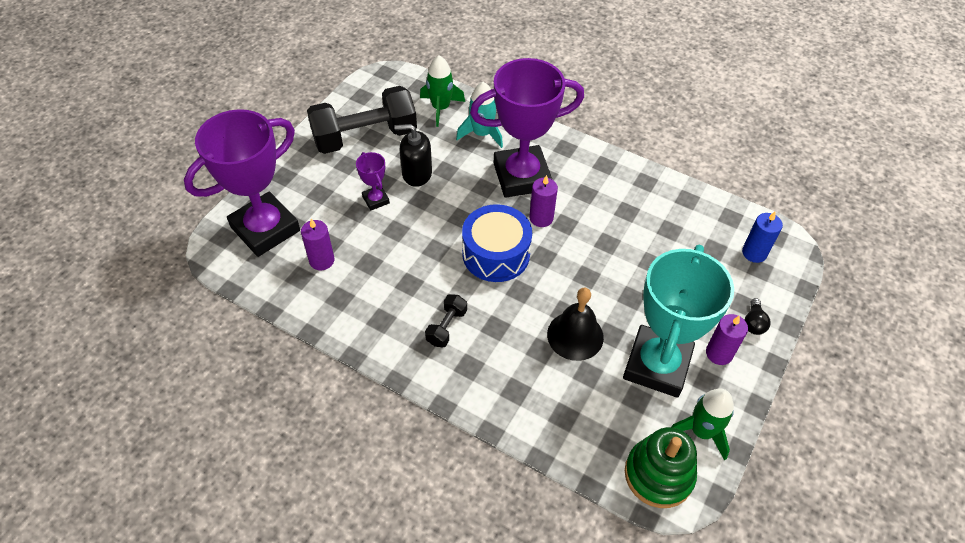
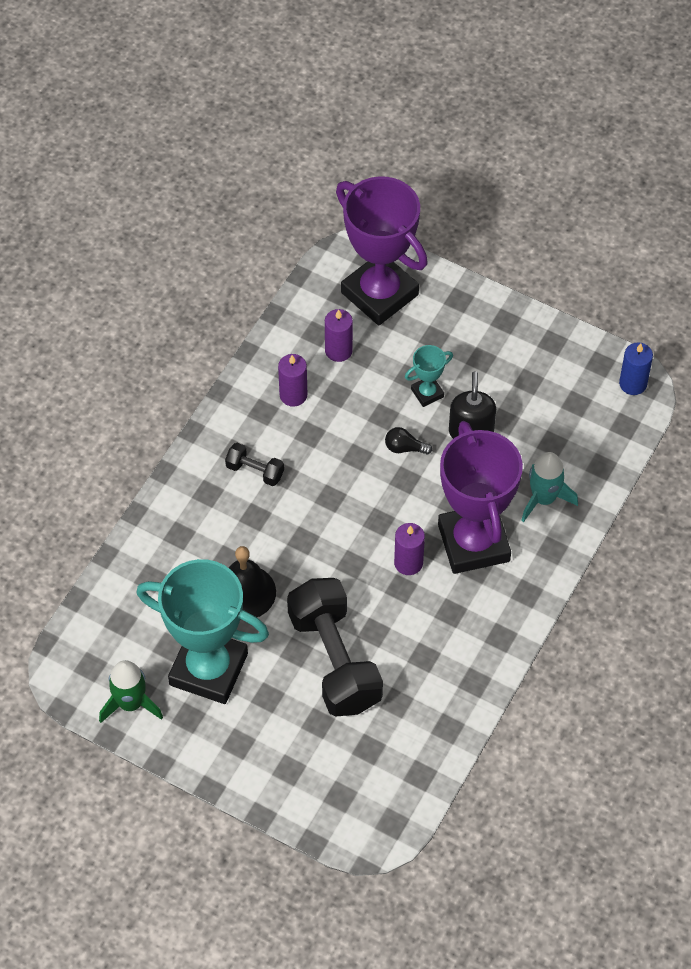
camera: 90 degrees right, 5 degrees up
black dumbbell [307,86,417,154] -> black dumbbell moved to [287,578,383,717]
purple trophy [356,152,390,211] -> turquoise trophy [405,345,453,407]
green rocket [420,55,465,127] -> none
blue drum [462,204,532,282] -> none
green stacking toy [625,427,697,508] -> none
purple candle [706,314,748,365] -> purple candle moved to [278,354,307,407]
blue candle [742,212,783,263] -> blue candle moved to [619,342,653,395]
black light bulb [745,298,770,335] -> black light bulb moved to [385,427,432,454]

